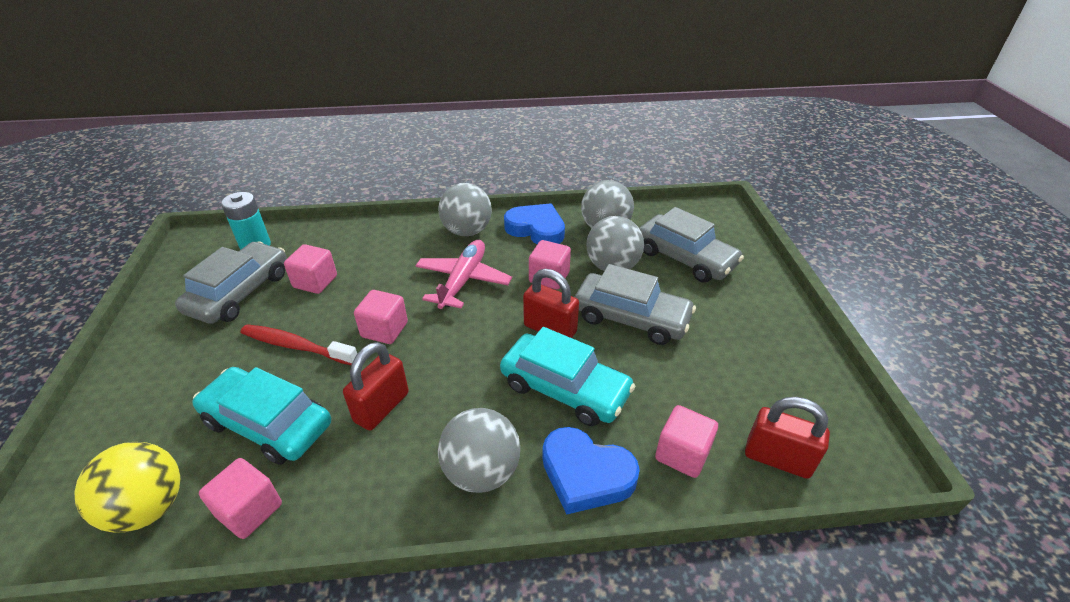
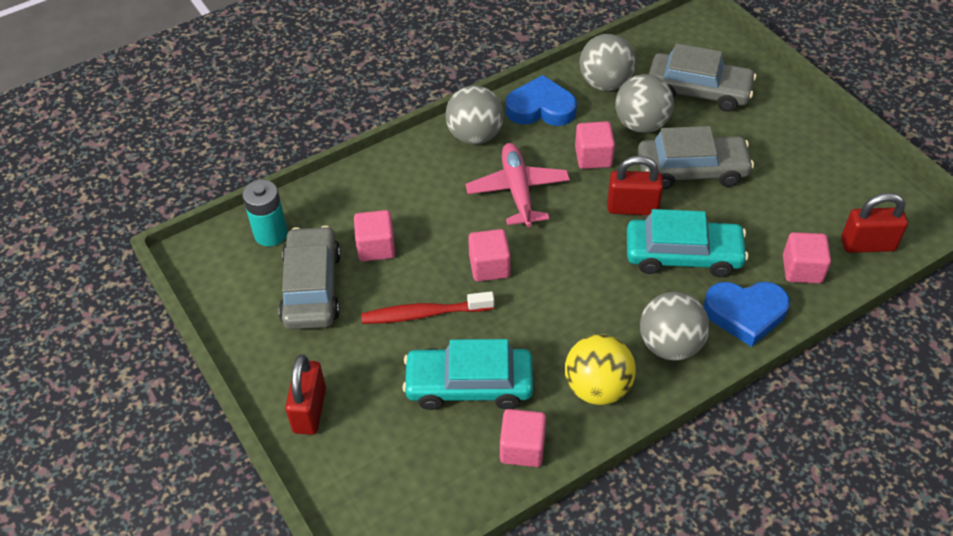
camera: 25 degrees left, 10 degrees up
yellow ball [74,442,180,533] -> yellow ball moved to [565,334,636,405]
red padlock [343,342,409,431] -> red padlock moved to [285,355,326,435]

